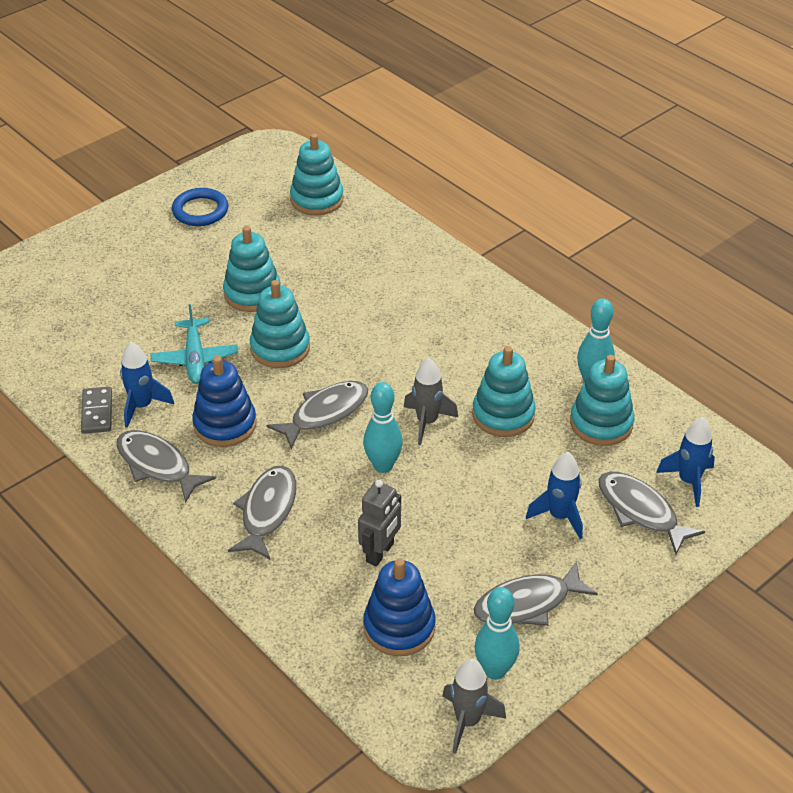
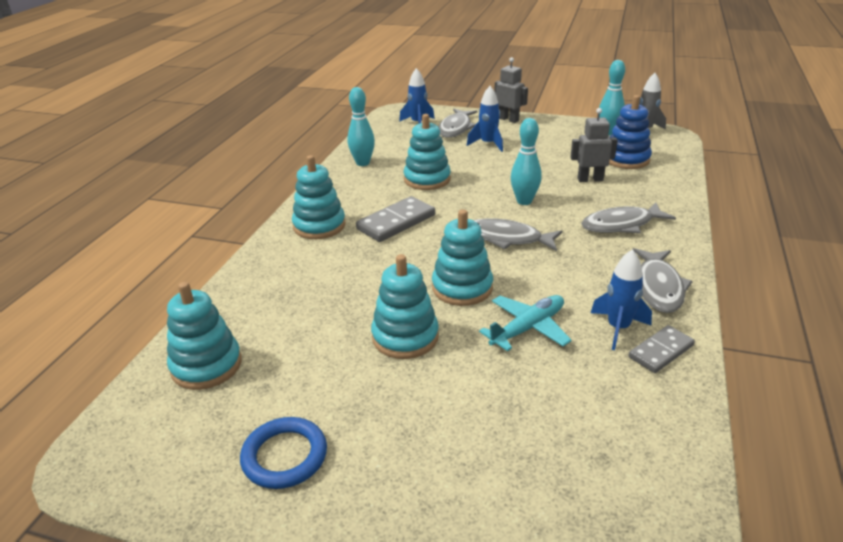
camera: 120 degrees left, 10 degrees down
blue stacking toy [192,356,257,447] -> none
grey rocket [404,358,458,445] -> none
grey fish [474,561,598,626] -> none
turquoise stacking toy [570,355,634,446] -> turquoise stacking toy moved to [292,155,346,239]
none -> grey domino [356,196,435,242]
none -> grey robot [494,57,528,123]

